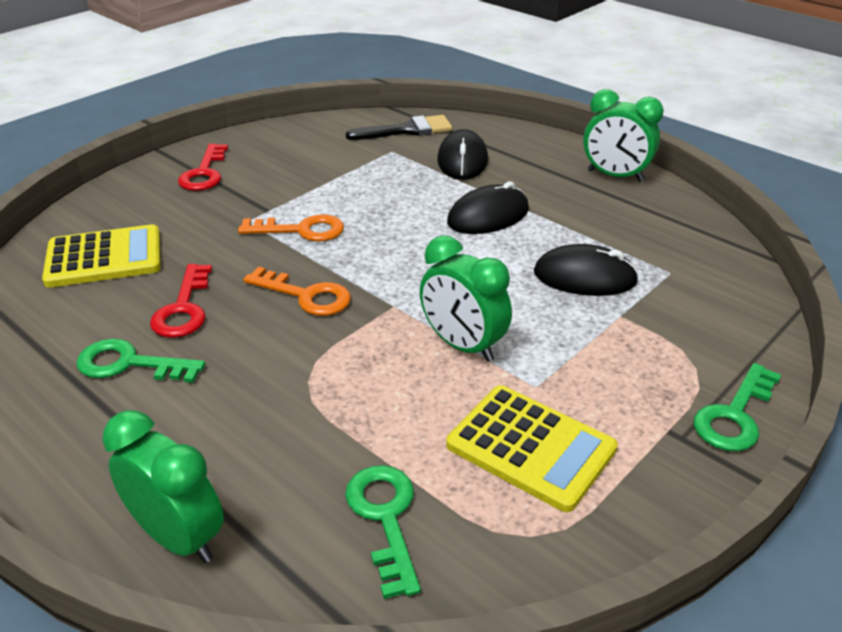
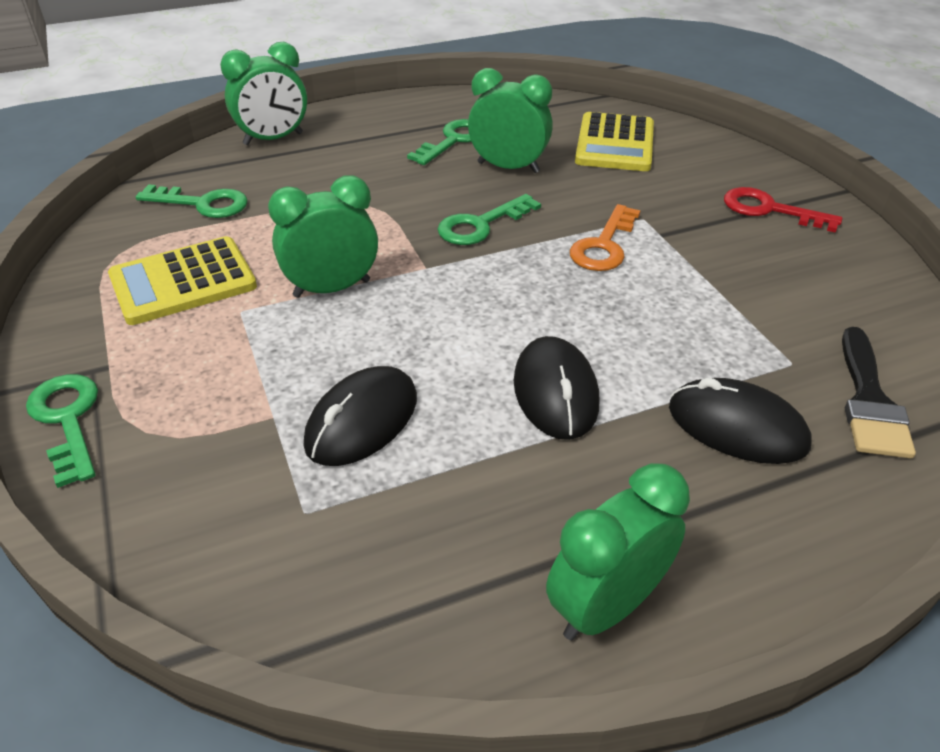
camera: 115 degrees right, 5 degrees up
red key [150,264,212,338] -> green clock [468,68,553,173]
orange key [243,267,351,316] -> green key [437,194,541,245]

